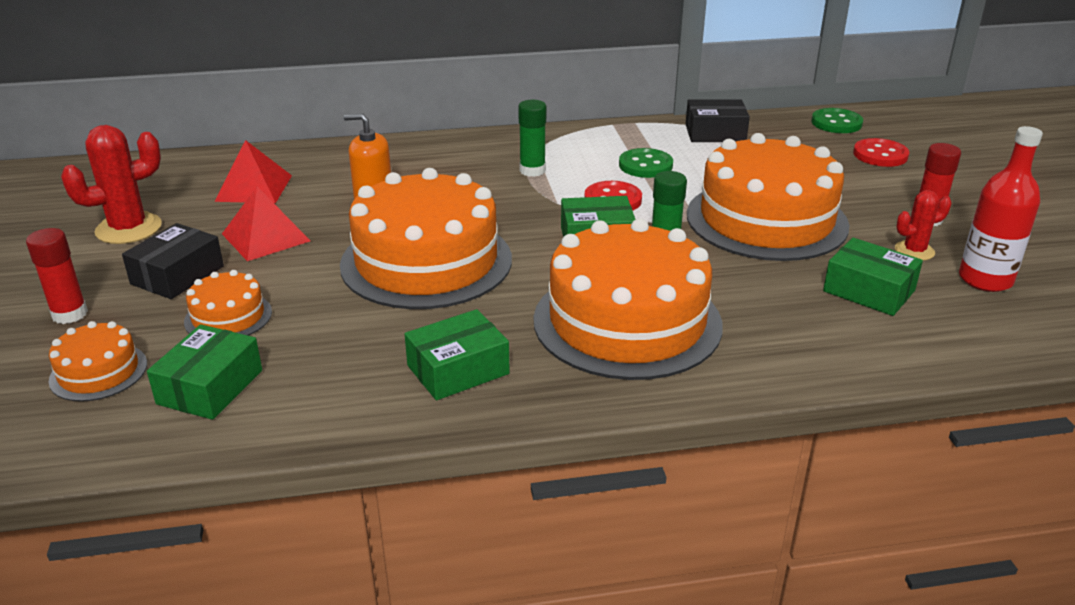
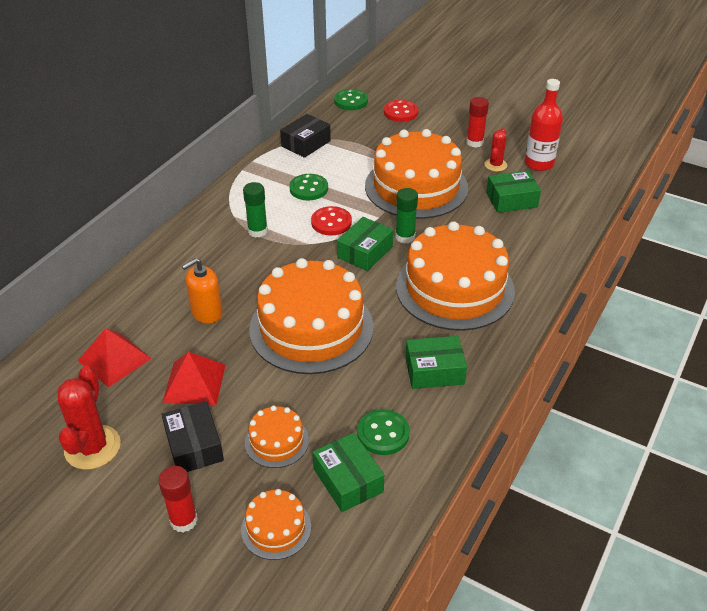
camera: 50 degrees left, 10 degrees up
green box [405,309,510,400] -> green box turned 75 degrees clockwise [405,336,467,389]
none -> green button [357,409,410,455]

